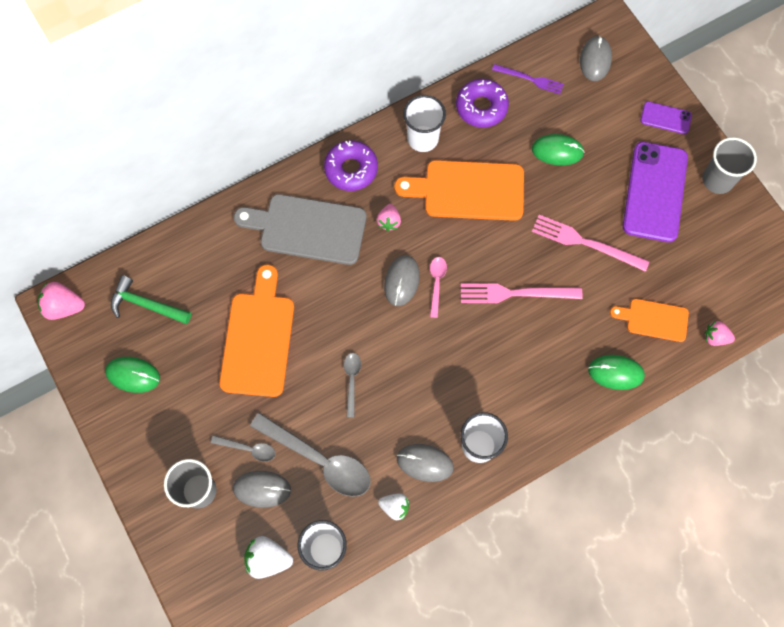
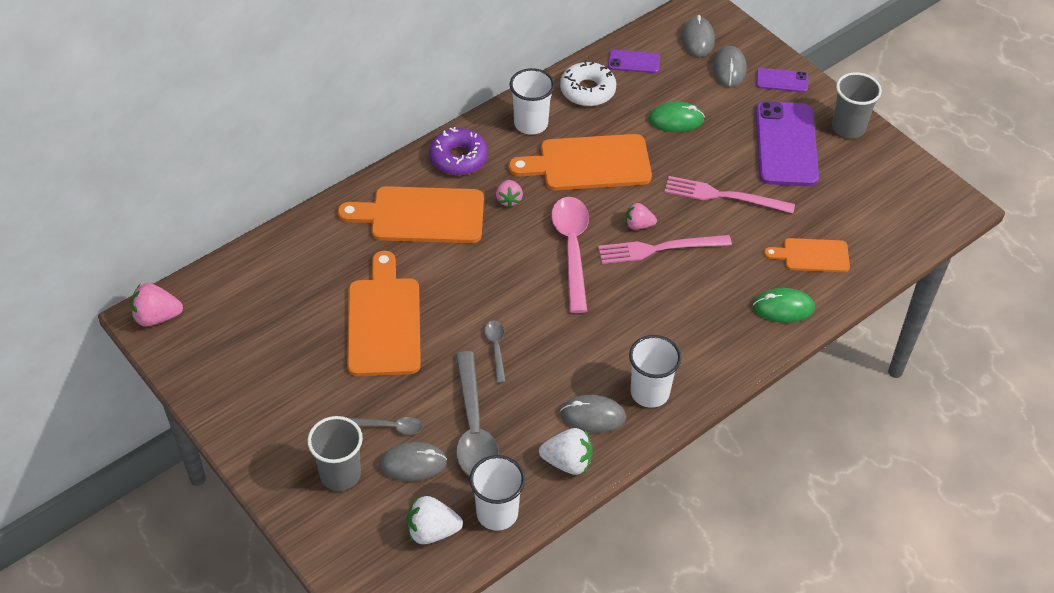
camera: 10 degrees left, 20 degrees down
green mouse [105,357,160,393] -> none
green hammer [111,275,191,324] -> none
grey cutting board [234,194,367,265] -> orange cutting board [338,186,484,243]
grey spoon [250,413,371,497] -> grey spoon turned 60 degrees clockwise [455,351,499,476]
white strawberry [378,493,409,520] -> white strawberry [539,428,593,475], size x1.51
grey mouse [384,255,420,306] -> grey mouse moved to [713,46,747,87]
pink spoon [430,257,447,318] -> pink spoon [551,197,589,313], size x2.03
purple donut [456,79,509,128] -> white donut [560,62,616,106]
purple fork [492,64,564,94] -> purple phone [608,50,660,73]
pink strawberry [704,321,735,346] -> pink strawberry moved to [626,203,657,230]

